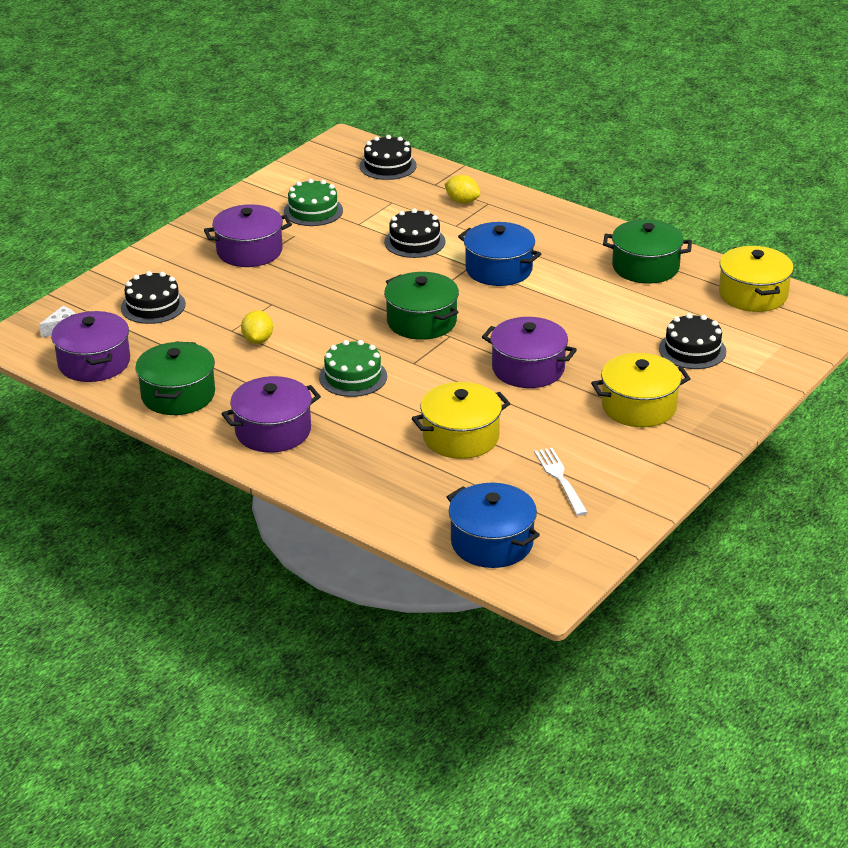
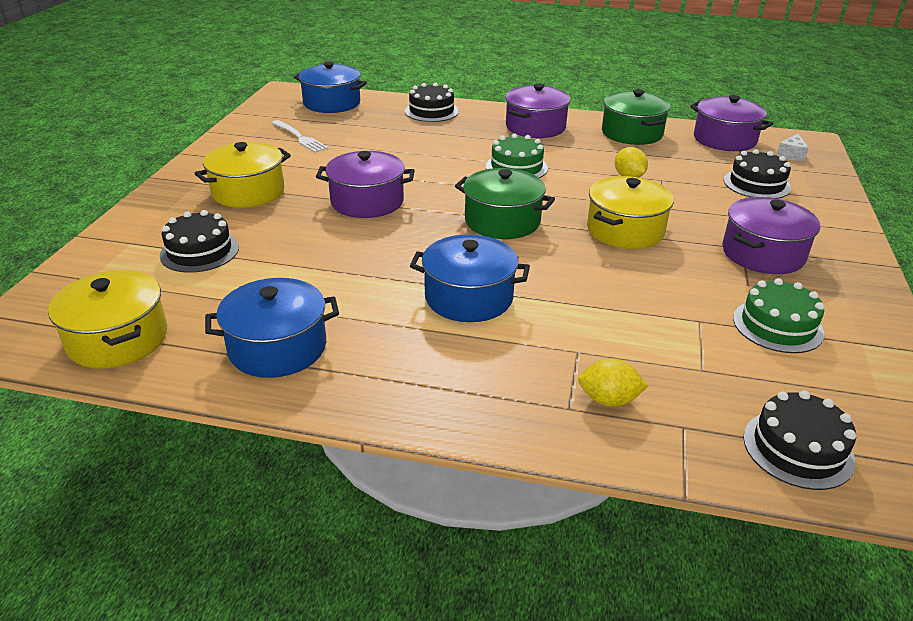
camera: 155 degrees right, 0 degrees up
black cake [384,208,446,258] -> black cake moved to [405,82,459,122]
yellow pot [412,382,510,459] -> yellow pot moved to [587,176,674,249]
green pot [603,219,692,284] -> blue pot [205,278,339,378]

